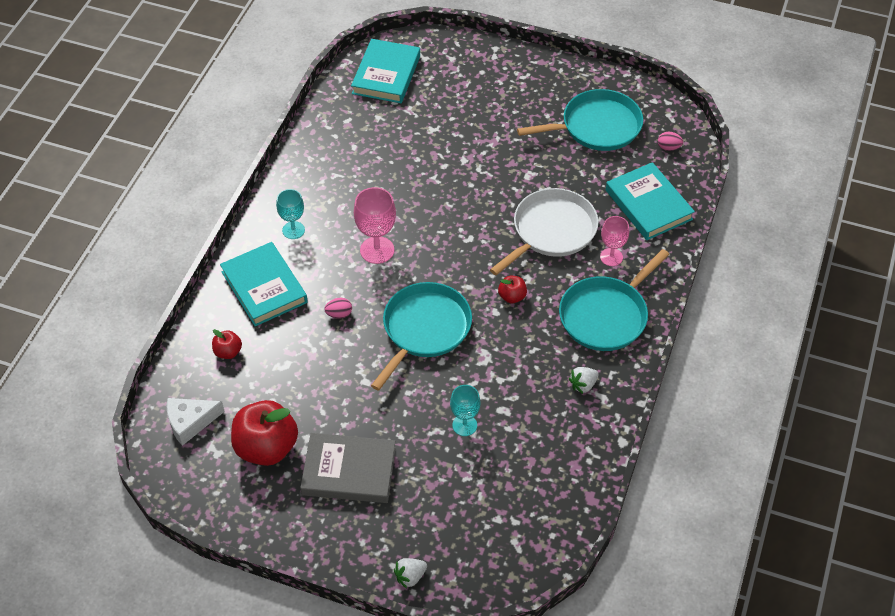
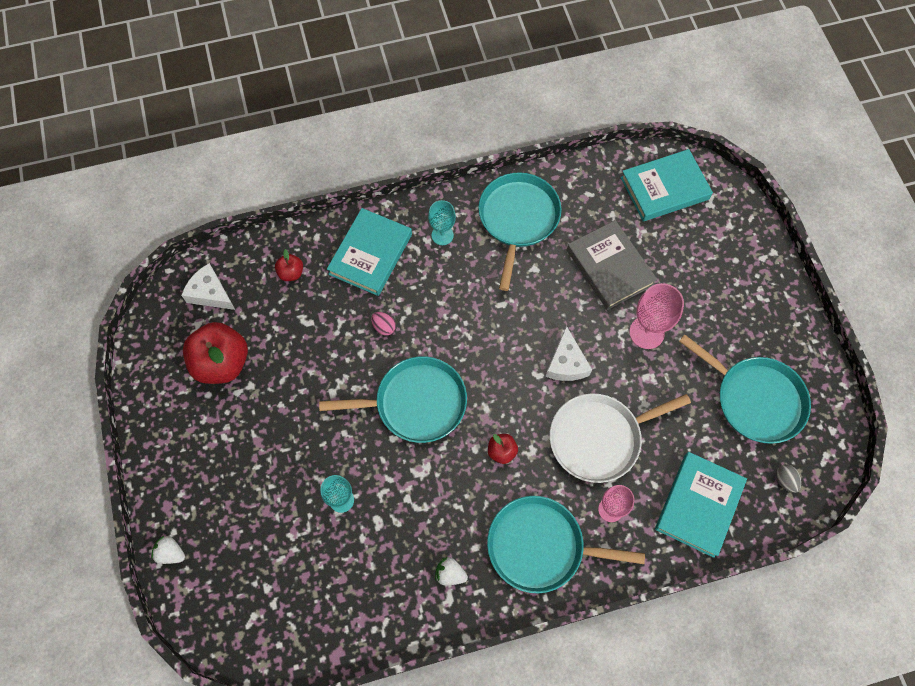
camera: 55 degrees right, 15 degrees up
grey book [300,433,396,503] -> grey book moved to [567,220,657,310]
pink goblet [354,187,396,264] -> pink goblet moved to [629,283,684,349]
white pan [490,188,599,275] -> white pan turned 150 degrees clockwise [550,393,691,483]
pink egg [658,132,683,151] -> grey egg [776,464,801,493]
none -> turquoise pan [478,172,561,291]
none -> white cheese [545,326,592,381]

